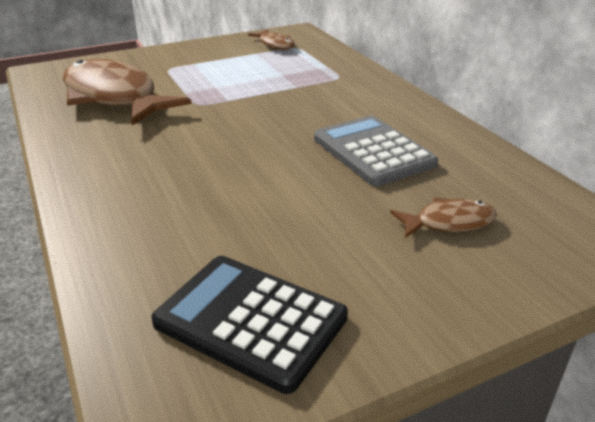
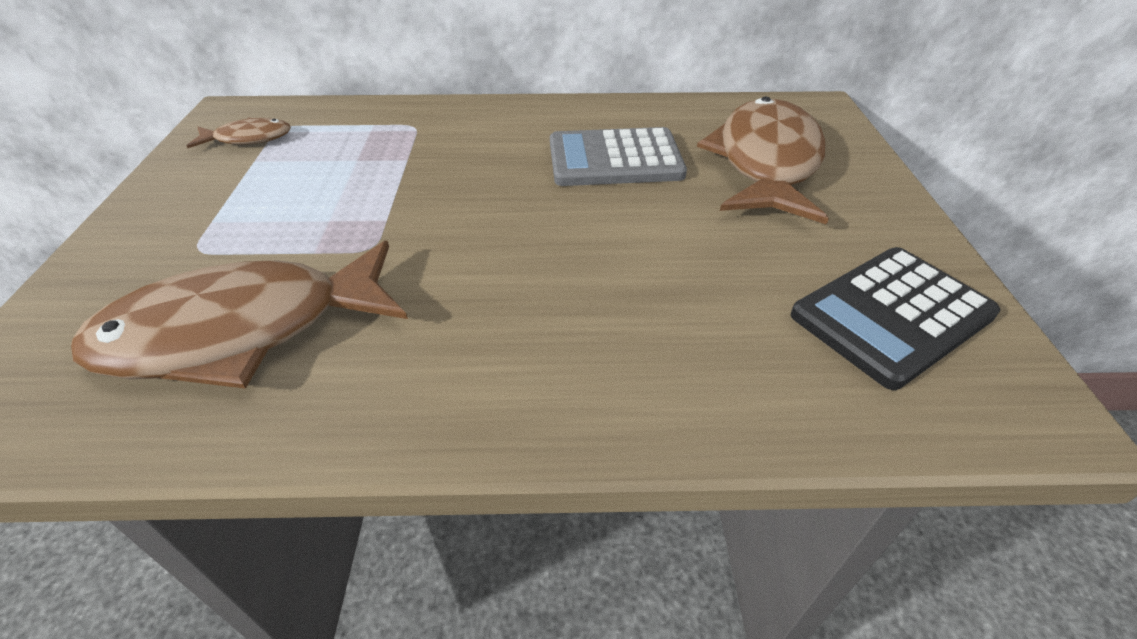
camera: 65 degrees left, 10 degrees up
brown fish [390,197,497,238] -> brown fish [697,97,829,225], size x2.15

